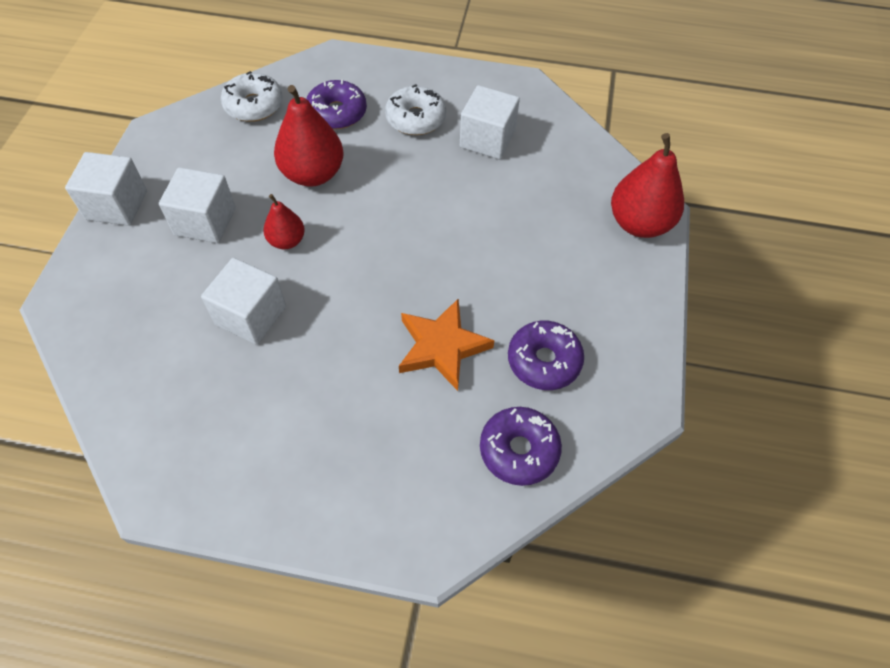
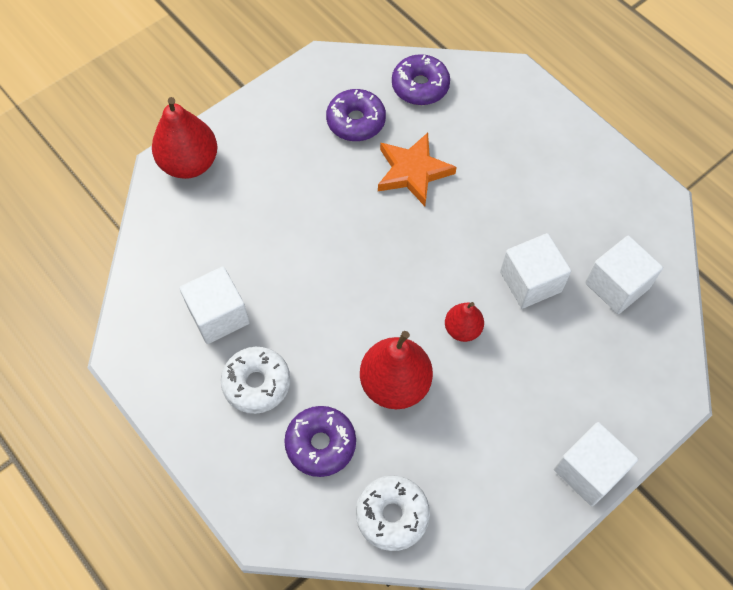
camera: 140 degrees left, 5 degrees up
white cube [159,167,236,243] -> white cube moved to [585,236,663,314]

